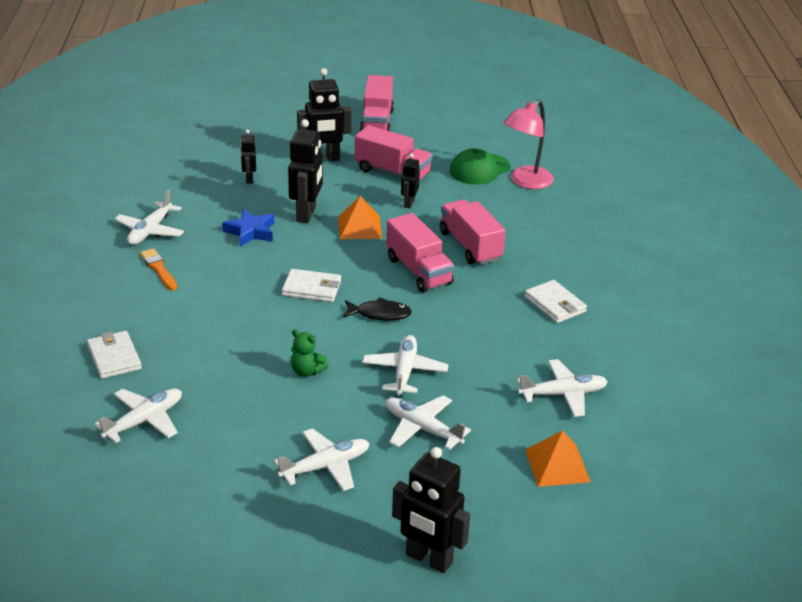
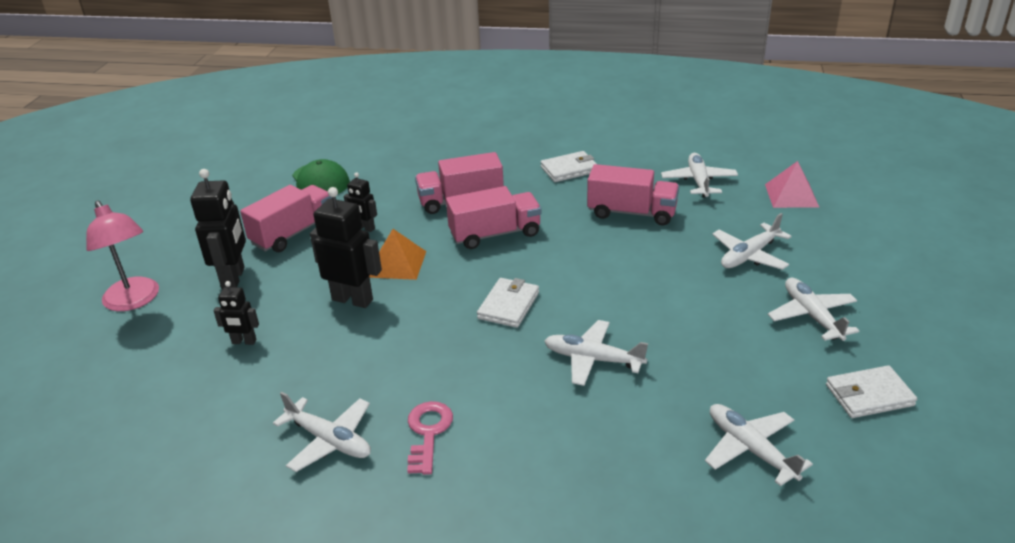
camera: 75 degrees left, 0 degrees up
white wallet [87,331,142,379] -> white wallet moved to [826,365,917,418]
orange brush [140,248,177,290] -> pink key [407,401,453,475]
blue star [222,209,274,247] -> none
green teddy bear [291,329,328,377] -> none
black fish [342,297,412,320] -> none
pink truck [360,75,394,132] -> pink truck moved to [587,164,679,226]
white plane [362,335,448,395] -> white plane moved to [544,320,648,386]
black robot [392,447,470,573] -> none
pink lamp [504,100,554,189] -> pink lamp moved to [86,200,159,311]
orange pyramid [525,430,591,487] -> pink pyramid [765,161,819,208]

